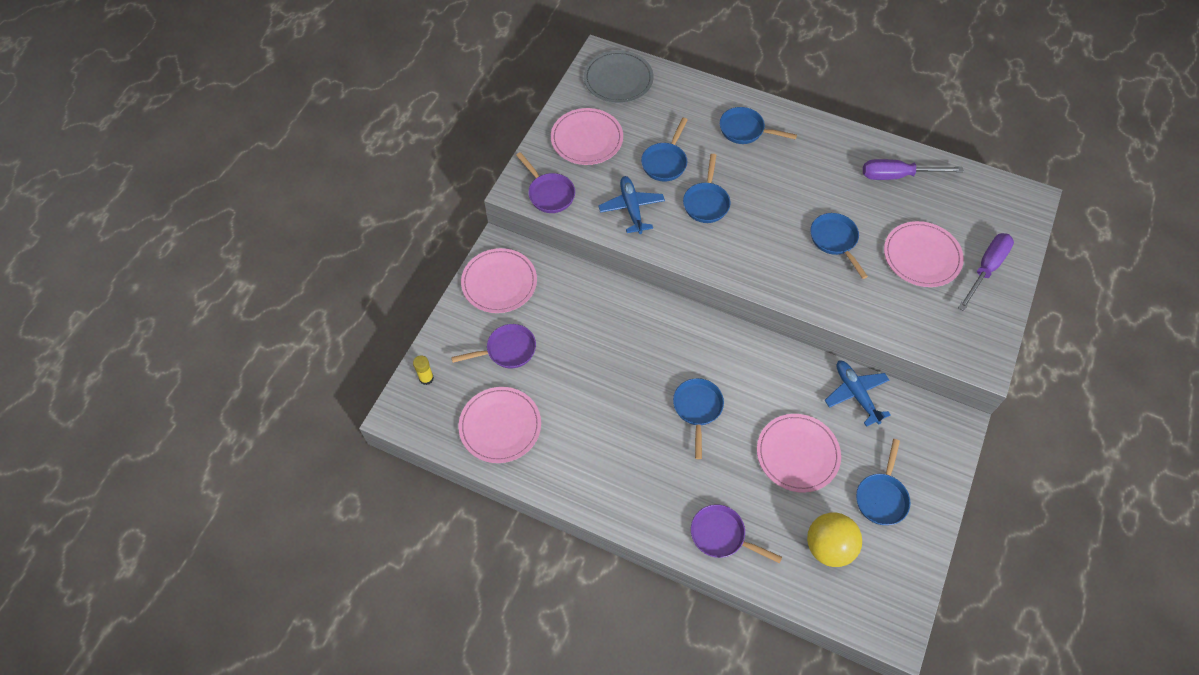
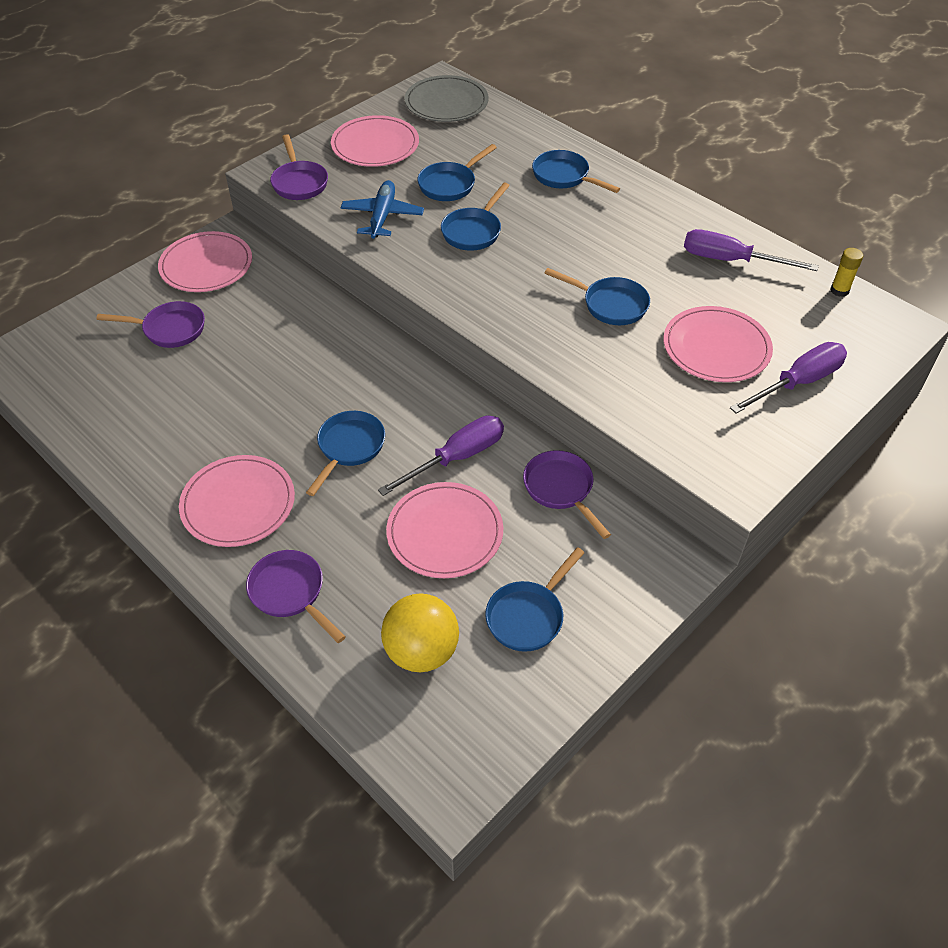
camera: 20 degrees right, 10 degrees down
yellow glue stick [413,355,434,385] -> yellow glue stick moved to [830,248,863,297]
pink plate [459,387,541,463] -> pink plate moved to [179,455,295,547]
blue pan [811,213,868,279] -> blue pan turned 120 degrees clockwise [545,268,650,325]
blue plane [825,361,891,427] -> purple pan [523,450,611,539]
none -> purple screwdriver [378,416,504,496]

